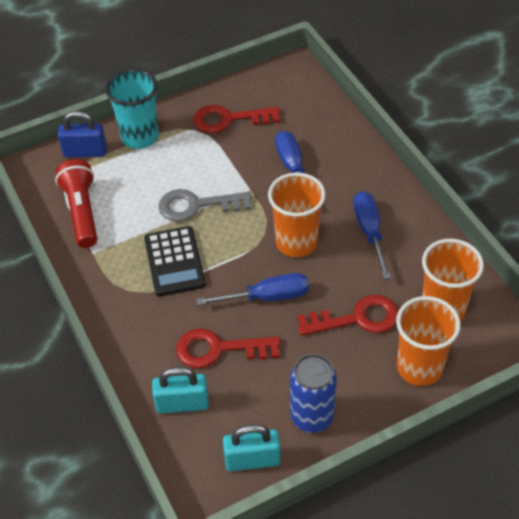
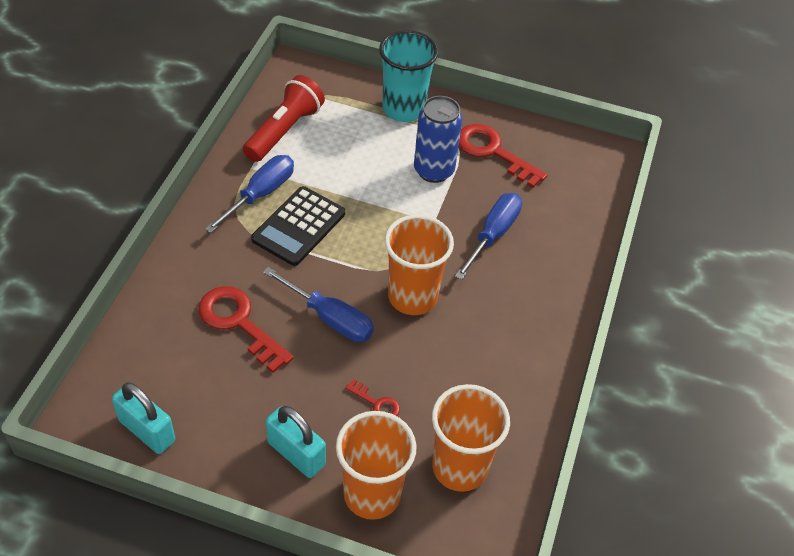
camera: 40 degrees right, 0 degrees up
blue padlock [58,111,107,158] -> none
turquoise padlock [152,367,209,414] -> turquoise padlock moved to [266,406,326,478]
grey key [158,189,252,222] -> none
blue can [290,354,337,433] -> blue can moved to [414,96,462,183]
red key [297,295,398,336] -> red key [345,379,400,416], size x0.49
blue screwdriver [353,191,391,279] -> blue screwdriver moved to [205,155,294,233]

